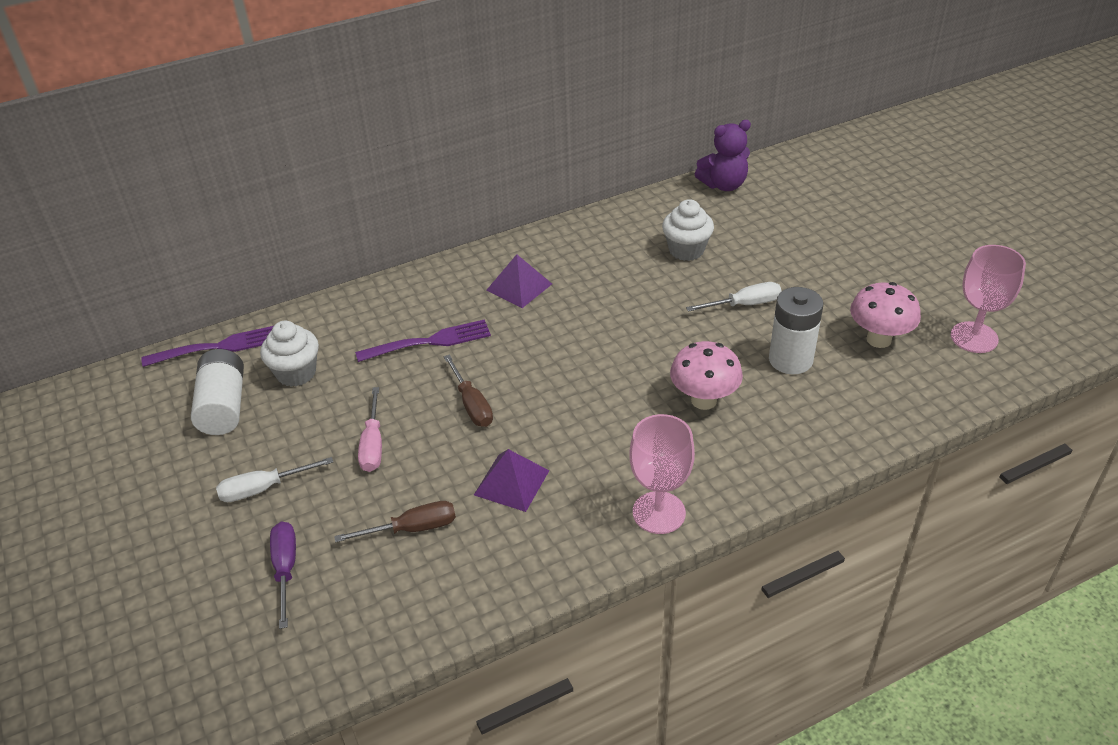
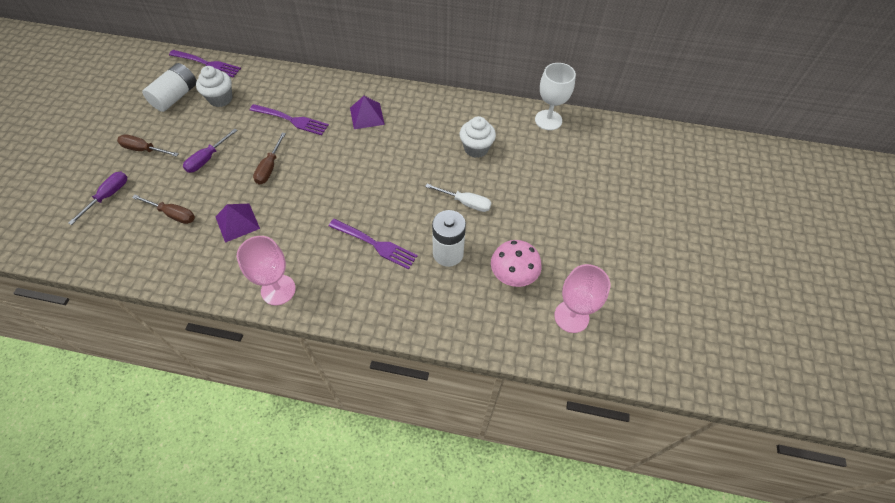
camera: 35 degrees right, 15 degrees up
white screwdriver [216,457,333,502] -> brown screwdriver [117,134,179,157]
pink screwdriver [358,387,382,472] -> purple screwdriver [183,128,238,173]
pink mushroom [670,341,743,410] -> purple fork [329,219,418,270]
purple teddy bear [695,120,751,191] -> white goblet [535,63,576,130]

